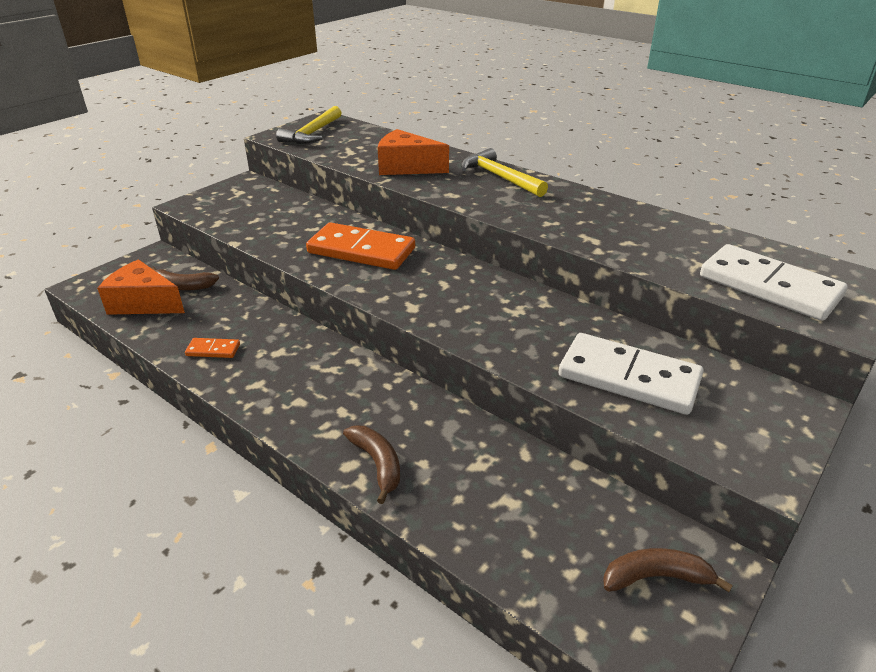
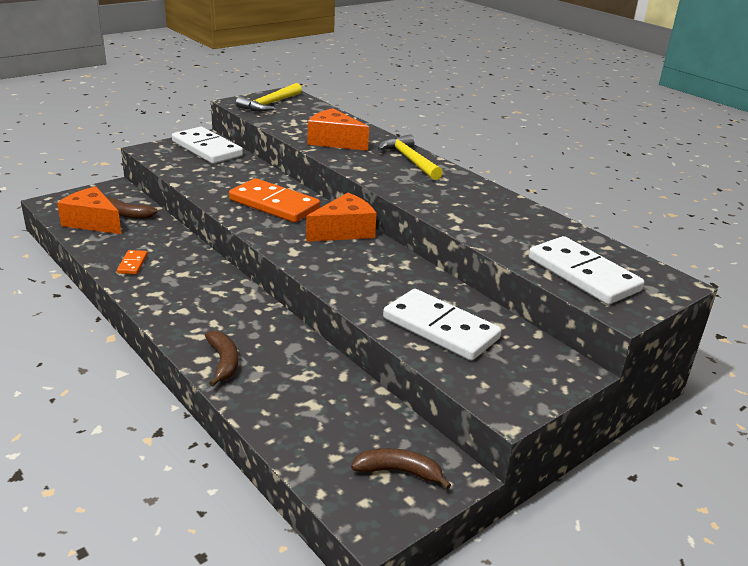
camera: 10 degrees right, 5 degrees down
orange domino [185,338,240,358] -> orange domino turned 75 degrees clockwise [117,250,148,274]
none -> white domino [172,127,243,164]
none -> orange cheese [306,193,377,242]

